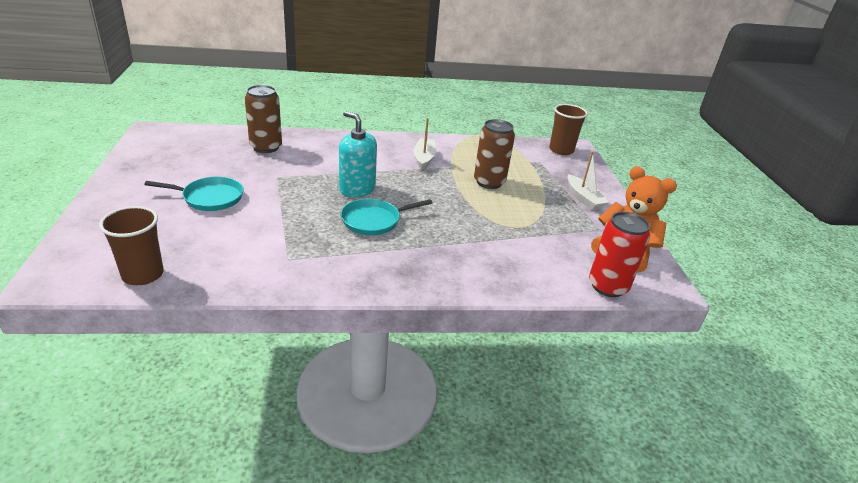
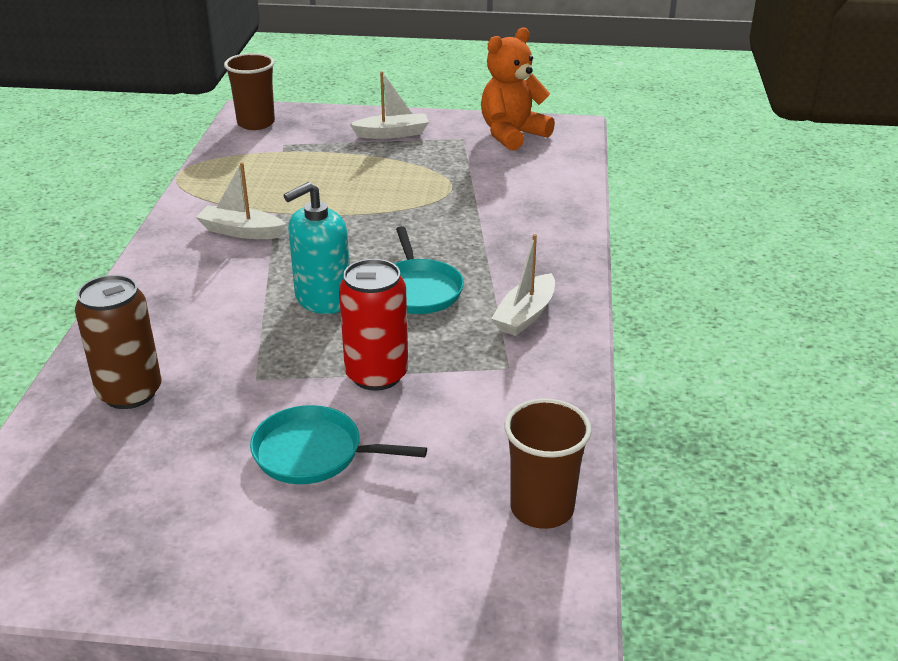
camera: 75 degrees left, 0 degrees up
turquoise pan [144,177,243,211] -> turquoise pan turned 90 degrees counterclockwise [250,405,427,484]
brown can [474,119,515,189] -> none
red can [589,212,650,297] -> red can moved to [339,259,408,391]
none -> white boat [491,234,555,336]

